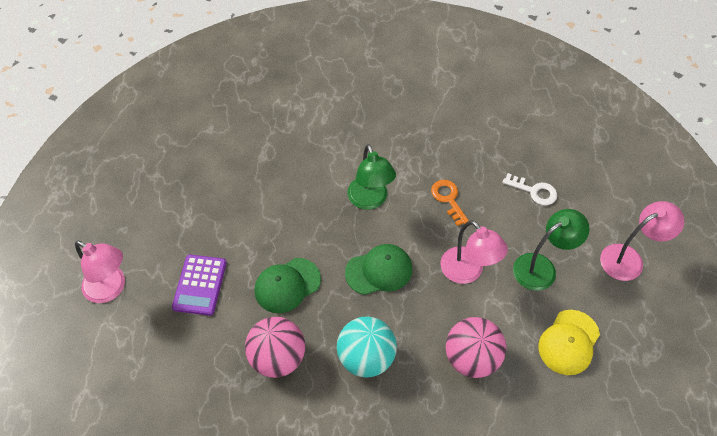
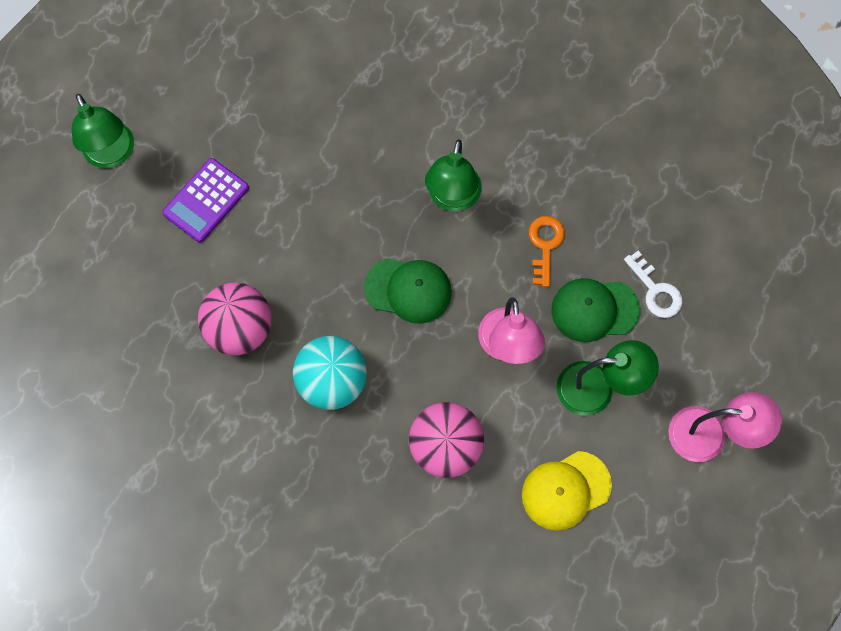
camera: 30 degrees right, 15 degrees up
pink lamp [75,240,125,303] -> green lamp [72,94,134,168]
green cap [254,258,321,313] -> green cap moved to [552,278,640,342]

